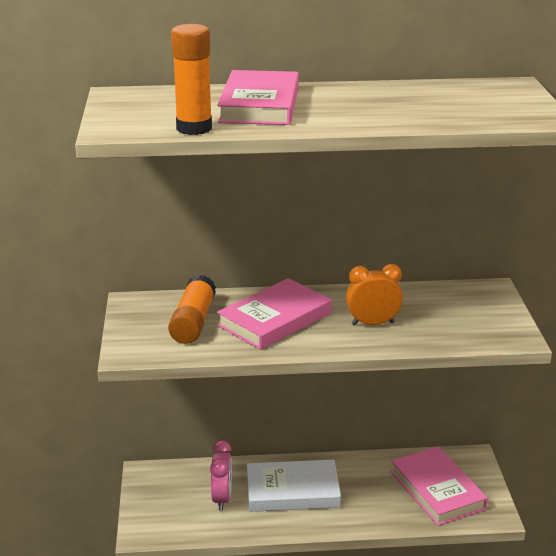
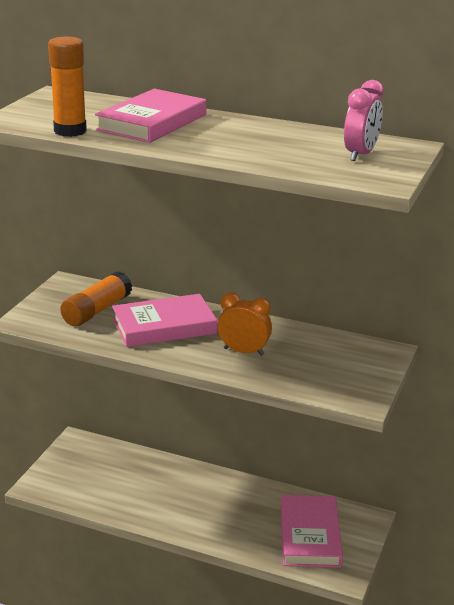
camera: 25 degrees right, 0 degrees up
pink clock [210,440,232,511] -> pink clock moved to [344,80,384,161]
white book [247,460,341,512] -> none

